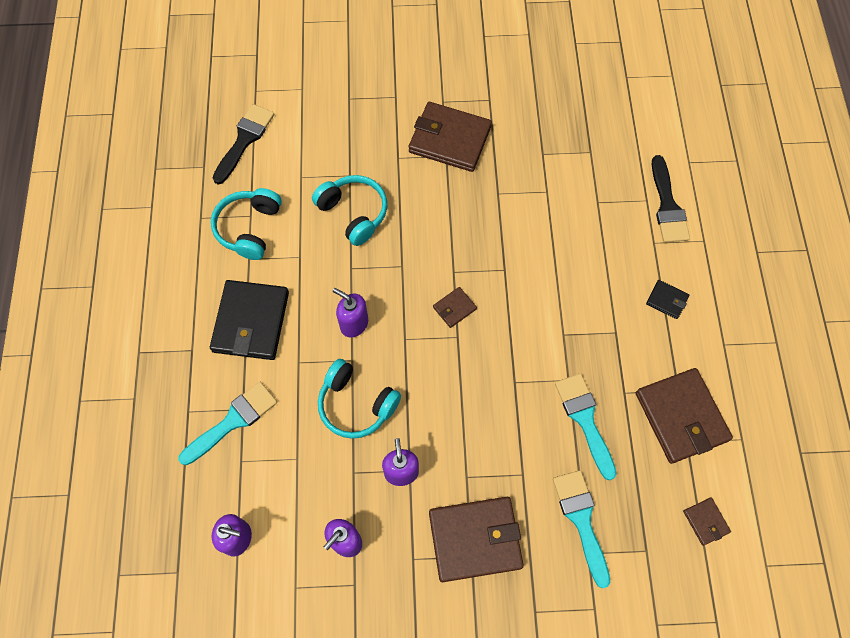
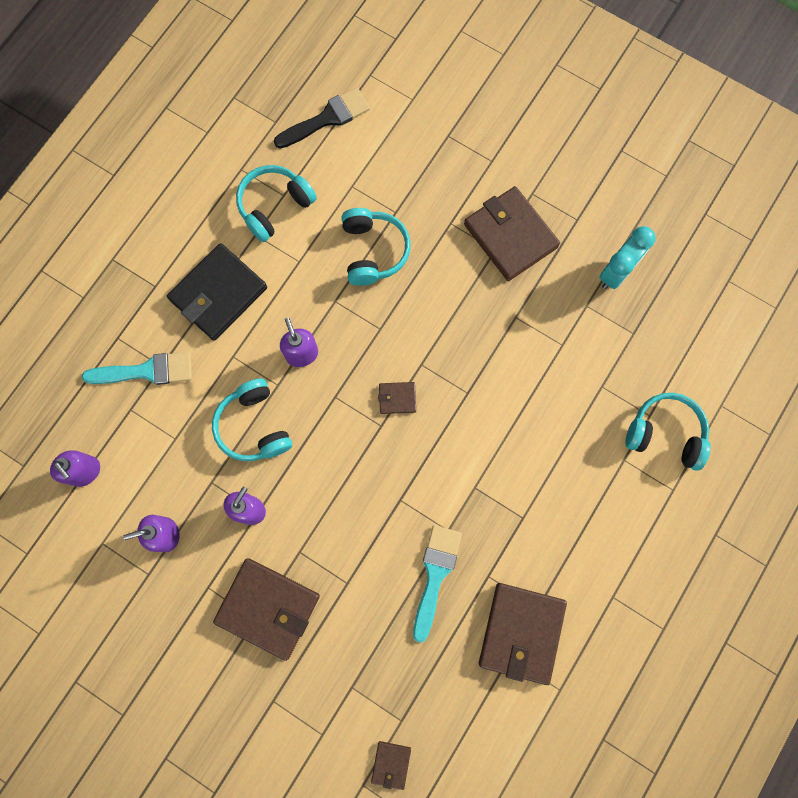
camera: 35 degrees right, 10 degrees up
turquoise brush [553,470,610,588] -> none
black wallet [646,280,689,319] -> none
black brush [652,155,690,243] -> turquoise headphones [625,393,711,471]
brown wallet [683,497,731,546] -> brown wallet moved to [371,741,411,790]
none -> turquoise clock [599,226,656,289]

